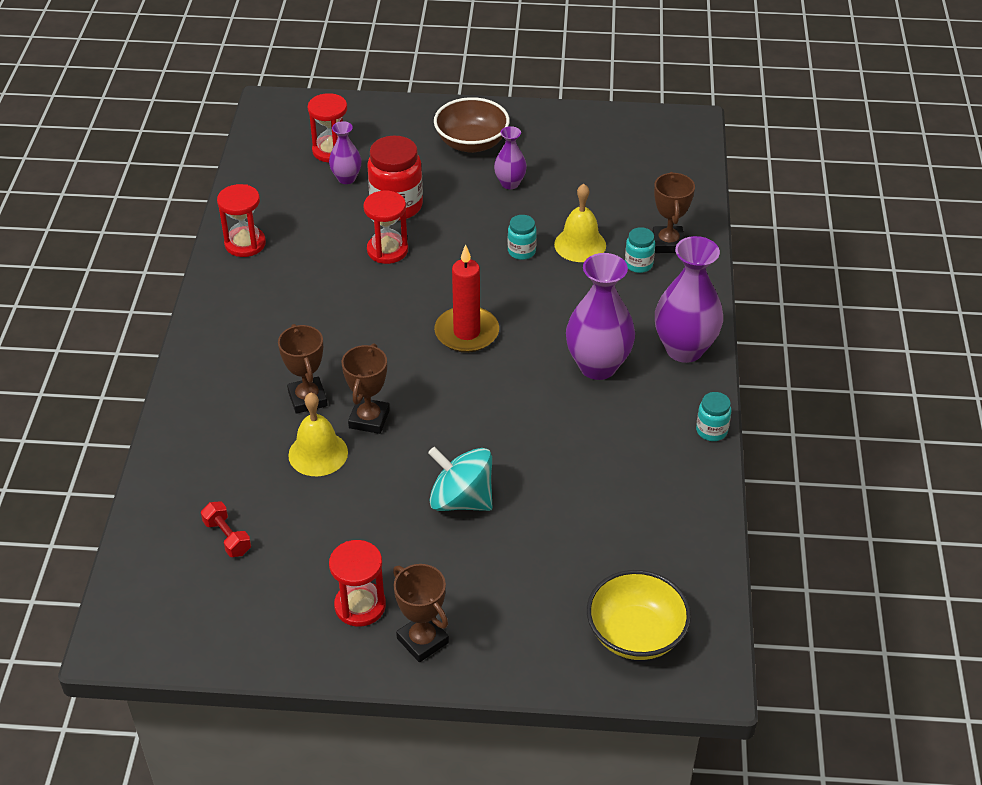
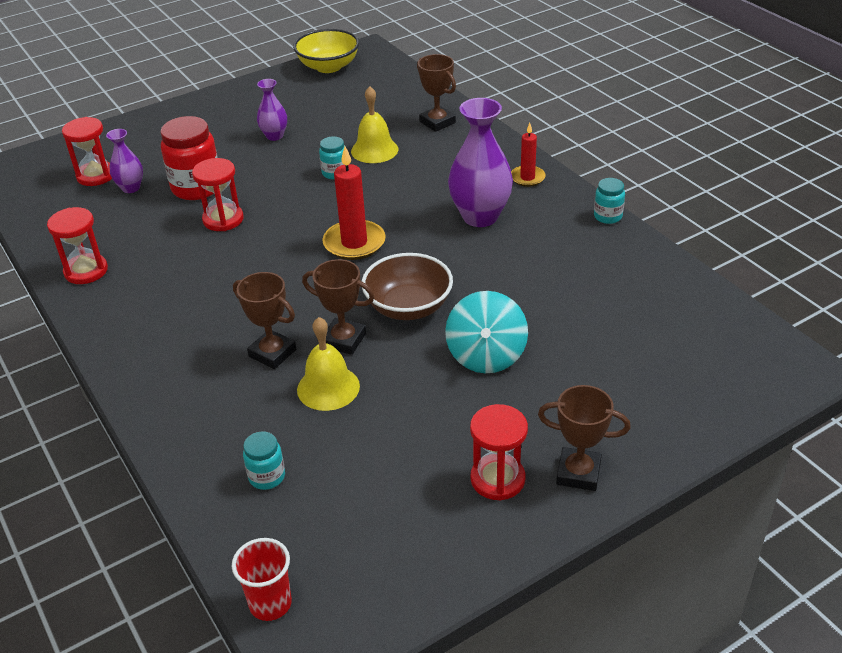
camera: 35 degrees left, 5 degrees down
red dumbbell [201,501,251,557] -> none
brown trophy [342,343,390,434] -> brown trophy turned 45 degrees counterclockwise [302,259,375,355]
turquoise spinning top [428,447,492,511] -> turquoise spinning top turned 75 degrees counterclockwise [445,291,528,373]
brown bowl [434,97,510,153] -> brown bowl moved to [362,253,453,320]
yellow bowl [587,570,691,660] -> yellow bowl moved to [293,29,359,73]
turquoise jar [625,227,655,273] -> turquoise jar moved to [243,432,285,490]
purple vase [655,236,723,363] -> red candle [511,123,546,187]
none -> red cup [232,538,292,621]

